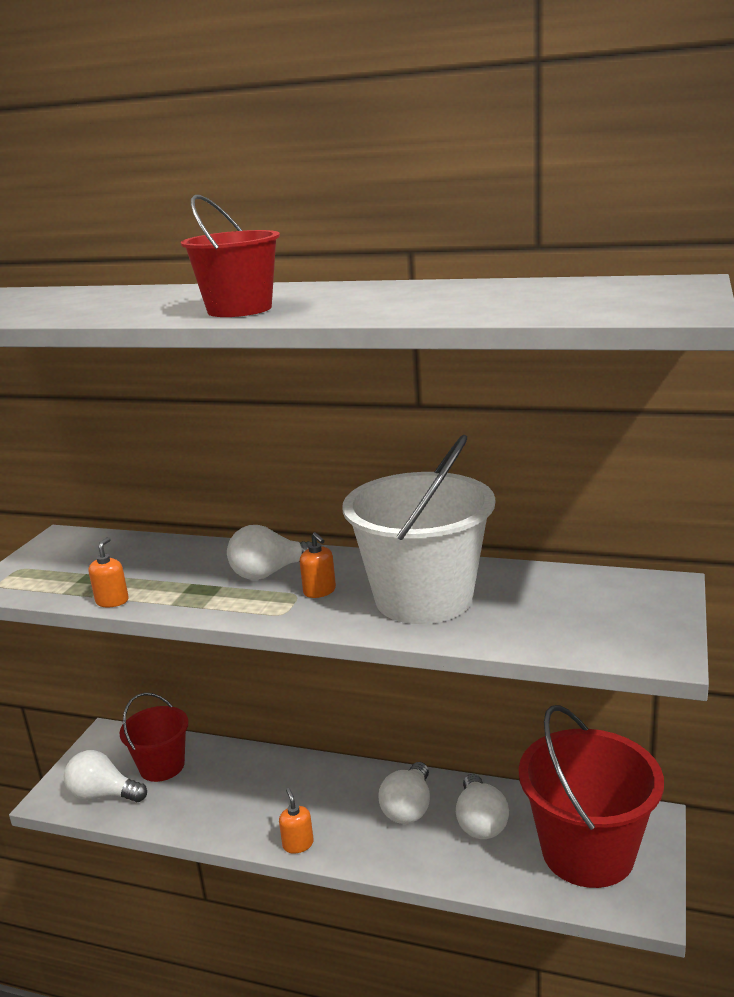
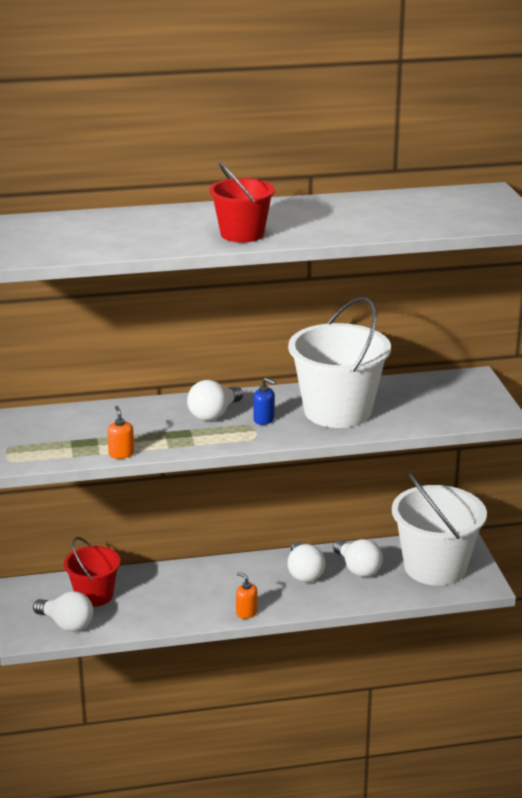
camera: 30 degrees left, 5 degrees up
white light bulb [64,750,147,802] -> white light bulb turned 135 degrees counterclockwise [33,591,93,632]
orange soap dispenser [300,532,336,598] -> blue soap dispenser [253,378,276,425]
red bucket [519,705,664,888] -> white bucket [392,472,487,586]

